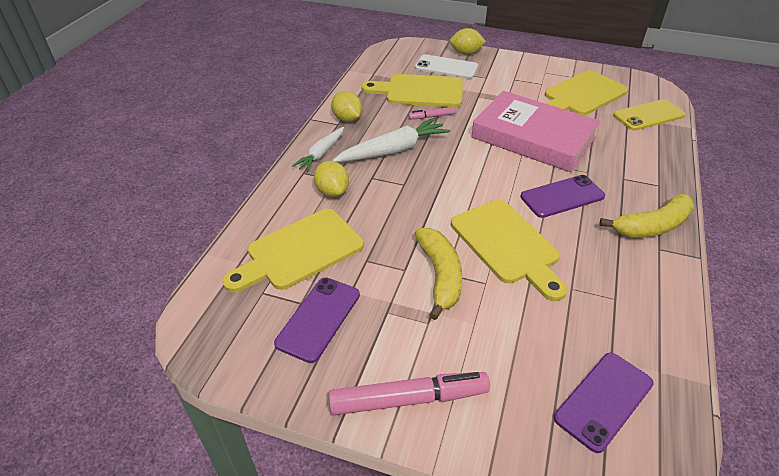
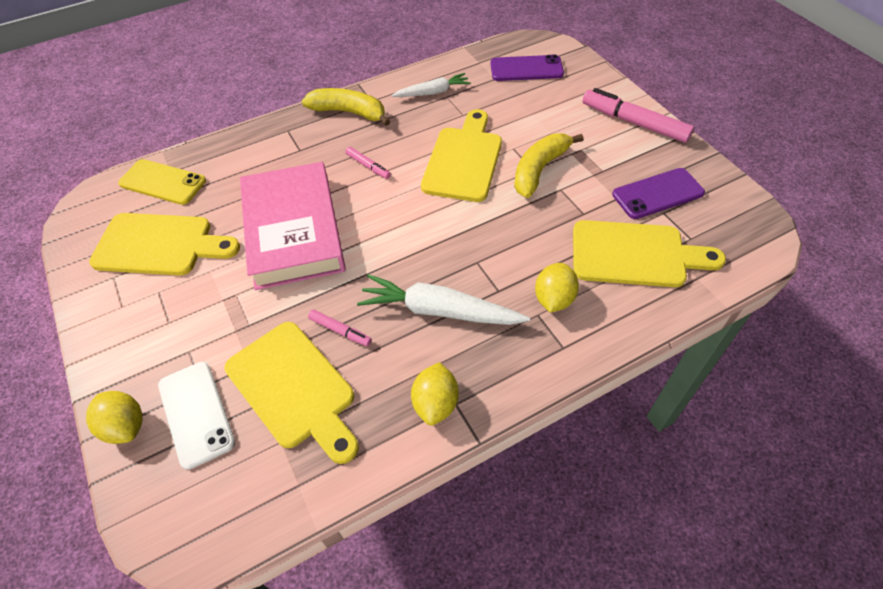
camera: 135 degrees left, 10 degrees up
white carrot [292,127,344,172] -> white carrot moved to [391,73,471,97]
purple phone [521,175,605,218] -> pink marker [345,147,391,179]

